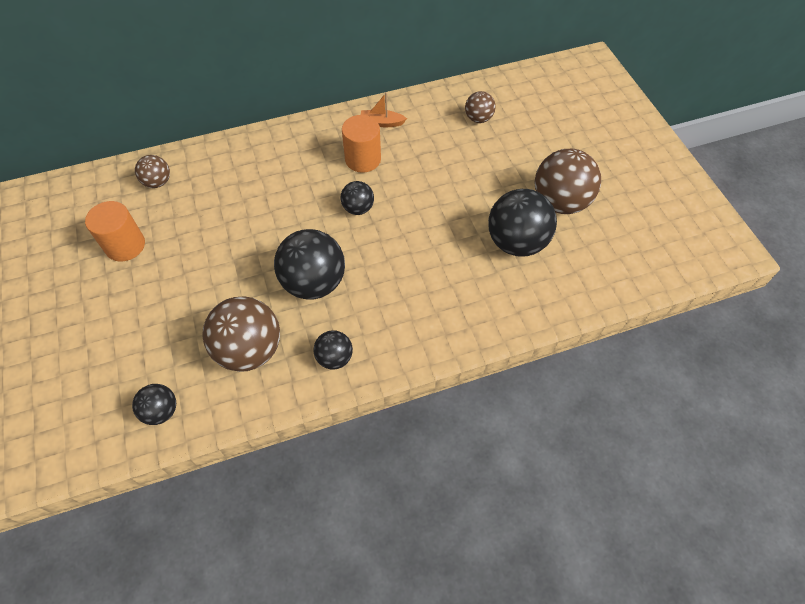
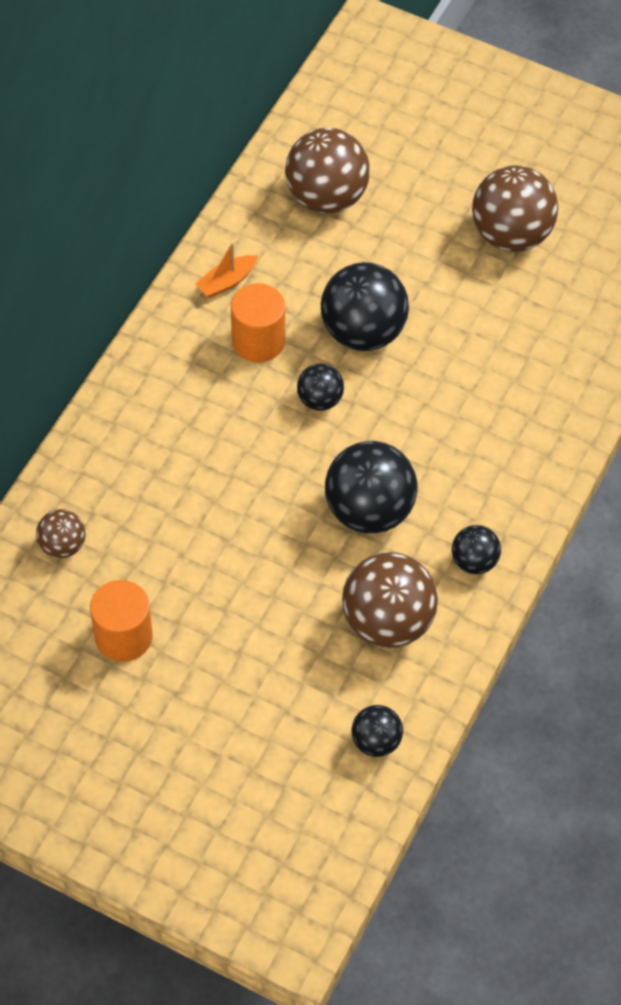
camera: 45 degrees left, 0 degrees up
brown ball [465,91,496,123] -> brown ball [285,128,370,214], size x1.89
black ball [488,189,557,257] -> black ball moved to [321,262,409,351]

